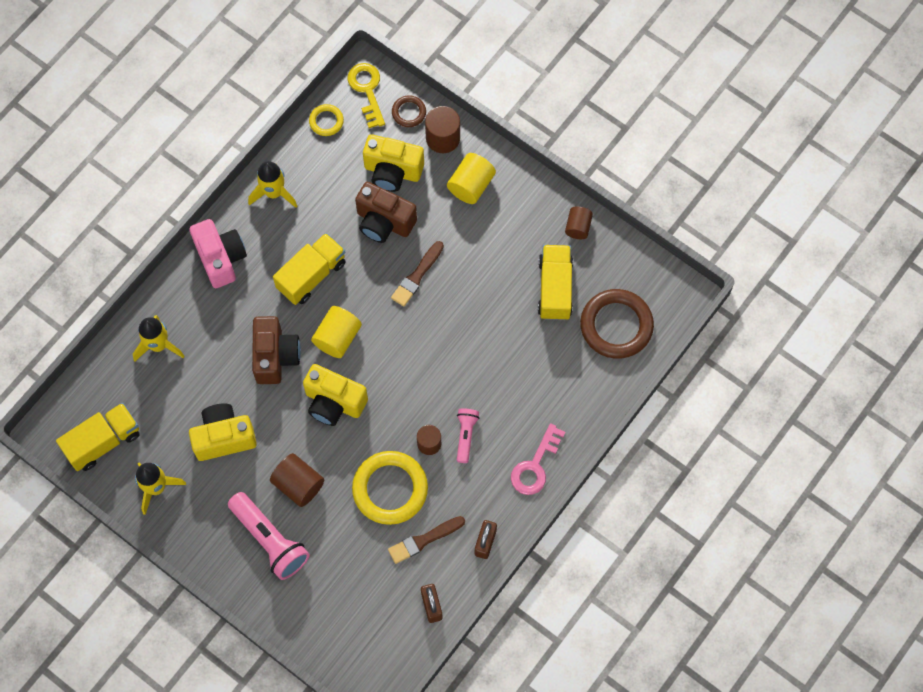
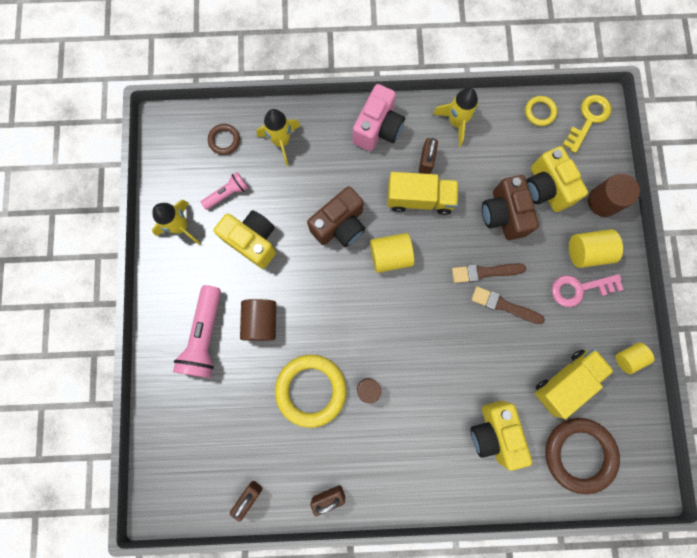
camera: 50 degrees right, 10 degrees up
yellow truck [56,403,140,471] -> none
yellow camera [303,364,368,426] -> yellow camera moved to [470,401,532,471]
brown brush [388,516,465,564] -> brown brush moved to [471,286,545,324]
brown ring [392,95,426,127] -> brown ring moved to [208,124,240,155]
pink flashlight [457,409,479,463] -> pink flashlight moved to [201,172,248,210]
pink key [511,423,565,495] -> pink key moved to [552,274,624,307]
brown cylinder [565,206,593,239] -> yellow cylinder [616,342,654,374]
none -> brown padlock [419,138,438,174]

